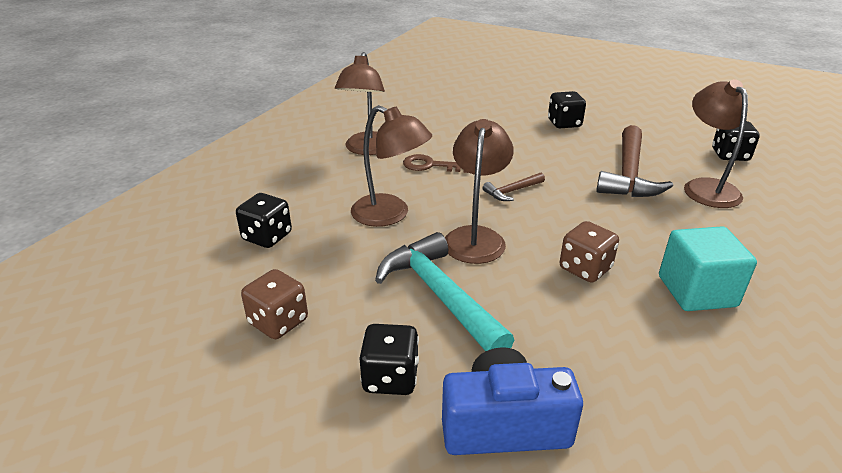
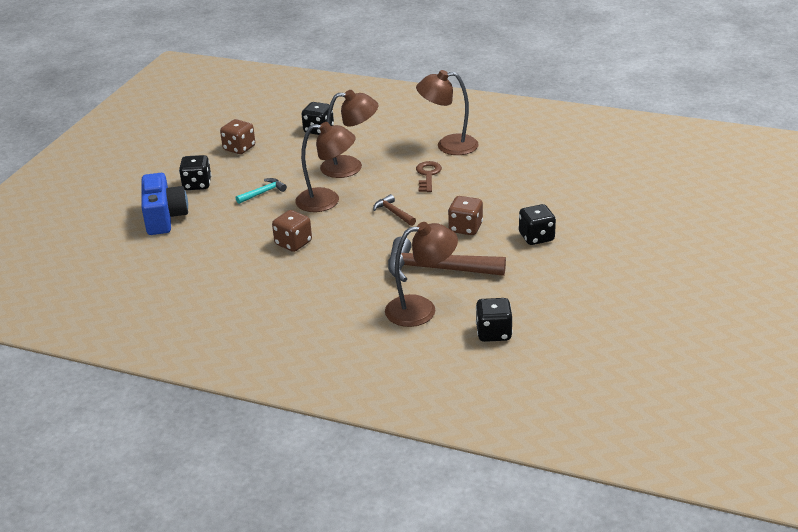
camera: 85 degrees right, 0 degrees up
brown lamp [351,105,432,227] -> brown lamp turned 120 degrees counterclockwise [320,90,378,178]
turquoise hammer [375,232,514,352] -> turquoise hammer [236,178,287,204], size x0.48
turquoise cube [659,226,757,311] -> none
none -> brown dice [448,196,483,235]

